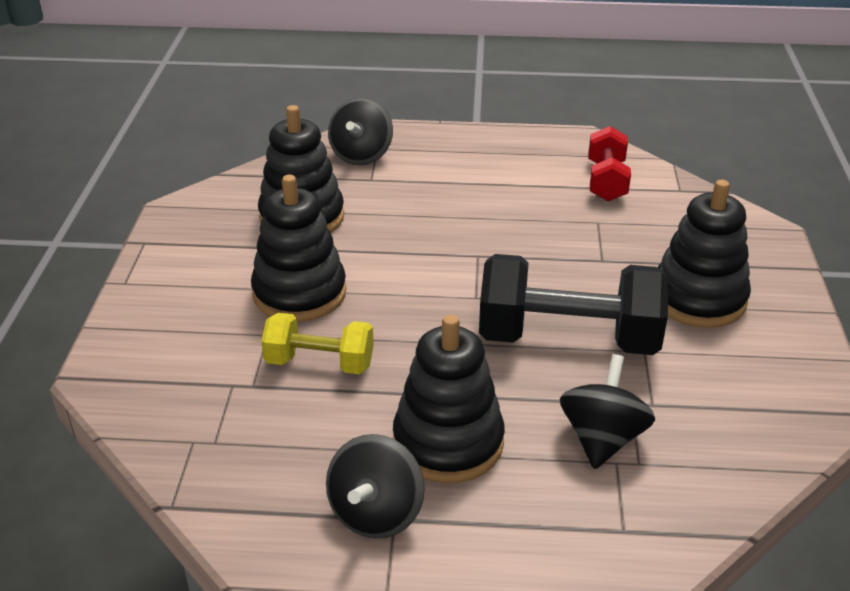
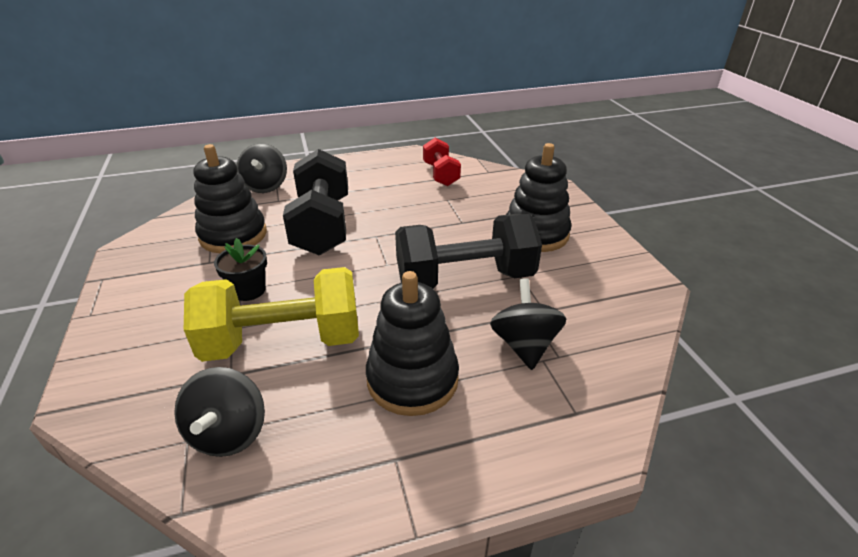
camera: 20 degrees left, 0 degrees up
black stacking toy [251,175,346,322] -> black flower pot [214,238,267,301]
yellow dumbbell [261,313,374,374] -> yellow dumbbell [184,267,359,362], size x1.76
black spinning top [326,434,425,538] -> black spinning top moved to [174,367,265,457]
none -> black dumbbell [283,149,348,256]

